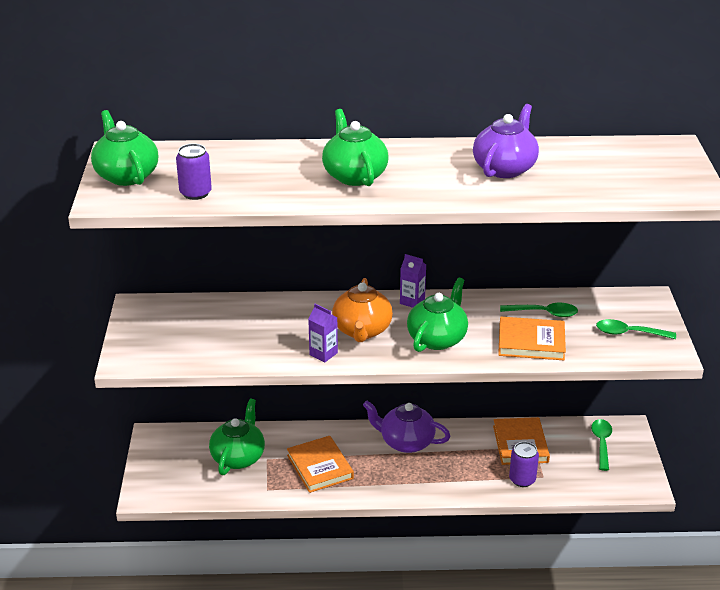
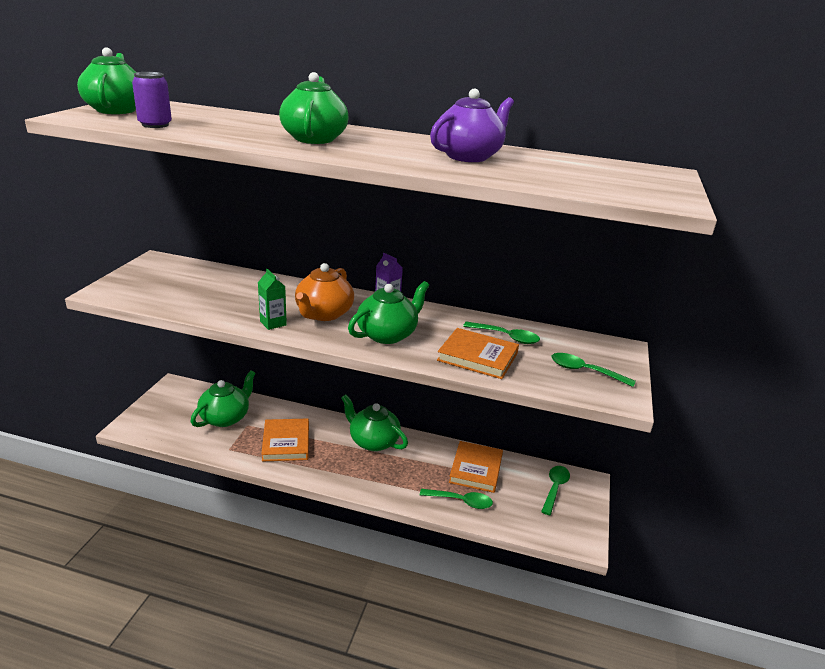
camera: 15 degrees right, 5 degrees down
purple carton [308,304,338,362] -> green carton [258,269,287,330]
purple teapot [363,400,450,453] -> green teapot [341,394,408,451]
purple can [509,442,539,487] -> green spoon [420,489,493,509]

